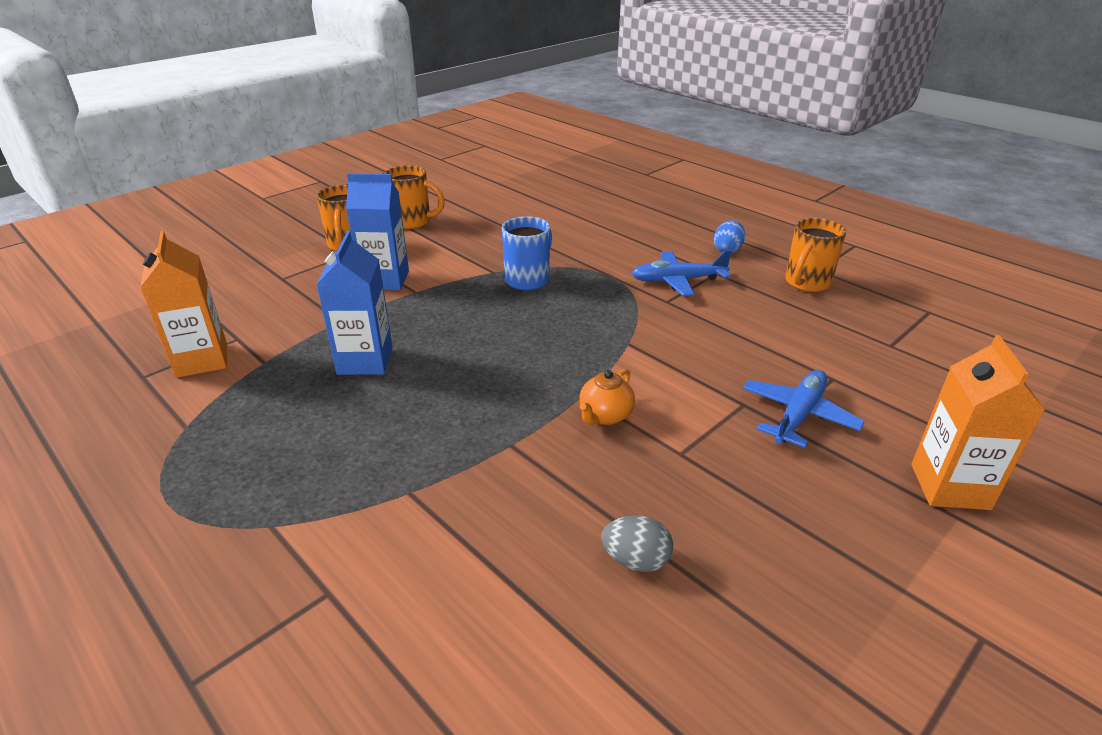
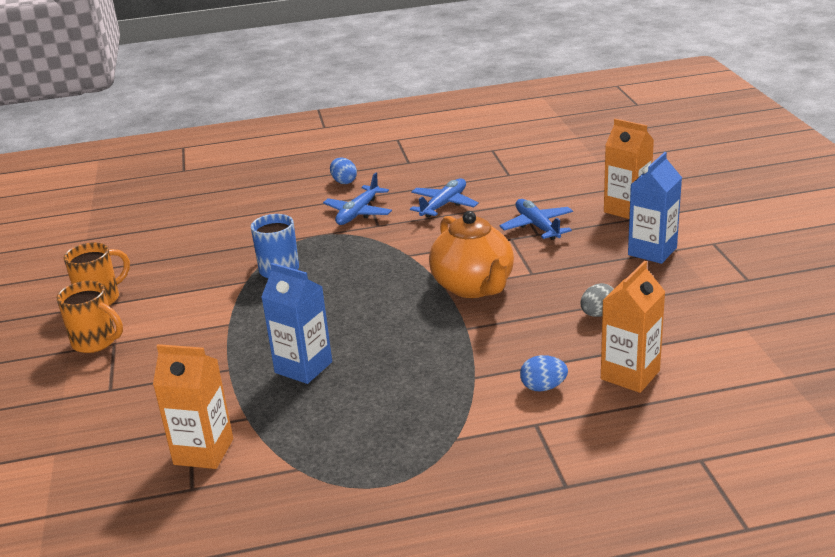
camera: 55 degrees left, 5 degrees down
blue carton [346,173,409,290] -> blue carton moved to [628,152,682,264]
orange teapot [579,369,635,425] -> orange teapot [429,211,514,298], size x2.10
orange mug [785,218,846,292] -> none
none -> blue plane [410,179,479,218]
none -> blue egg [520,355,568,392]
none -> orange carton [601,261,665,393]

